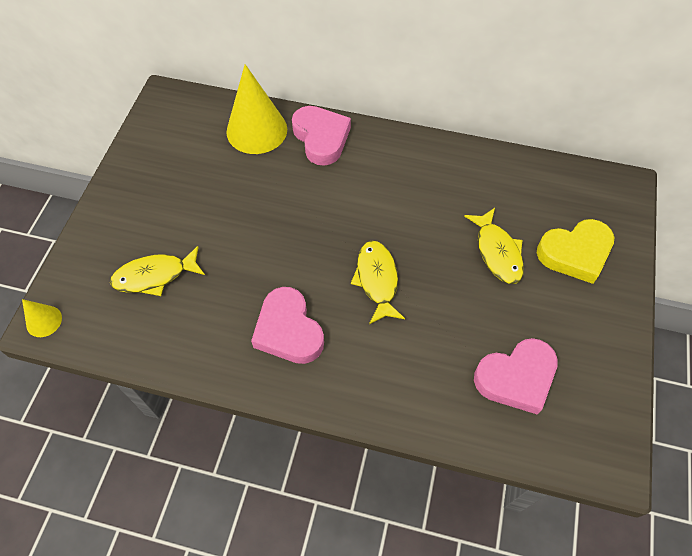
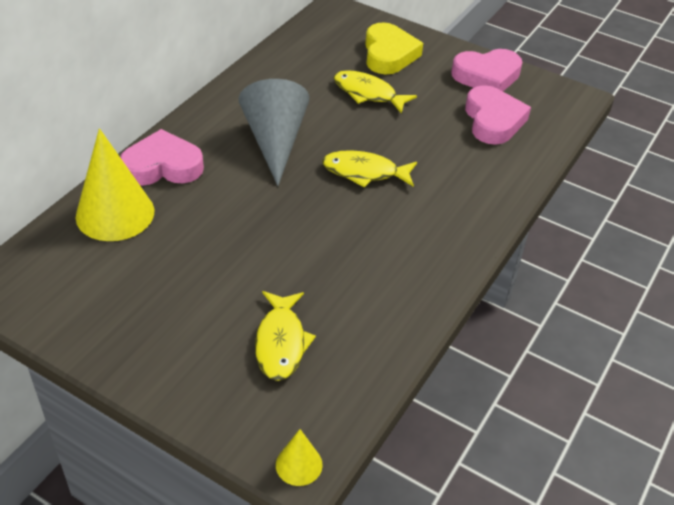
camera: 75 degrees left, 15 degrees down
pink heart [251,287,324,364] -> pink heart moved to [451,49,522,91]
yellow fish [464,208,524,284] -> yellow fish turned 150 degrees counterclockwise [334,70,417,114]
none -> grey cone [239,79,309,186]

